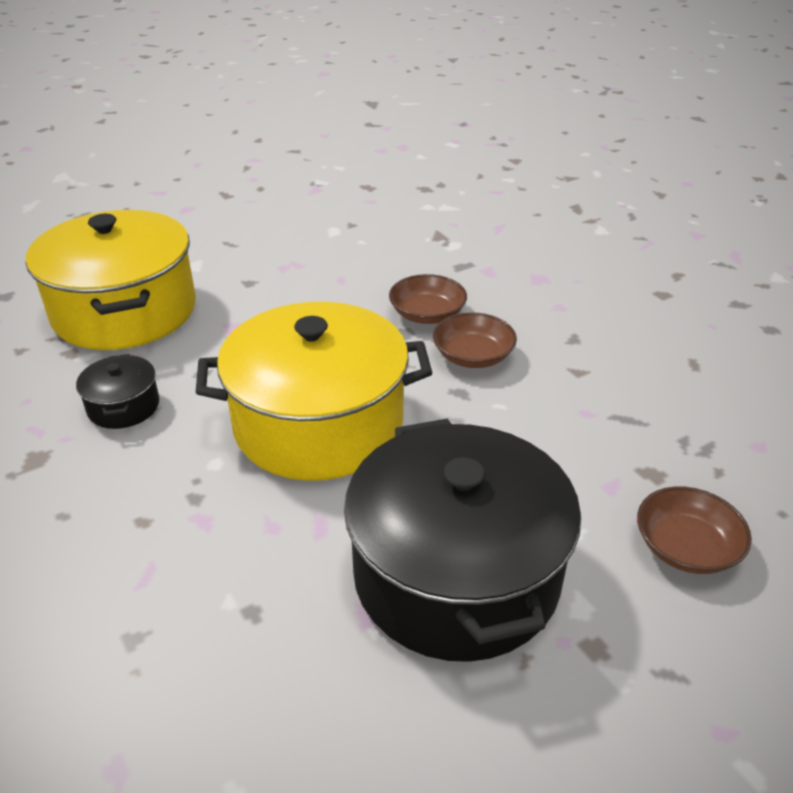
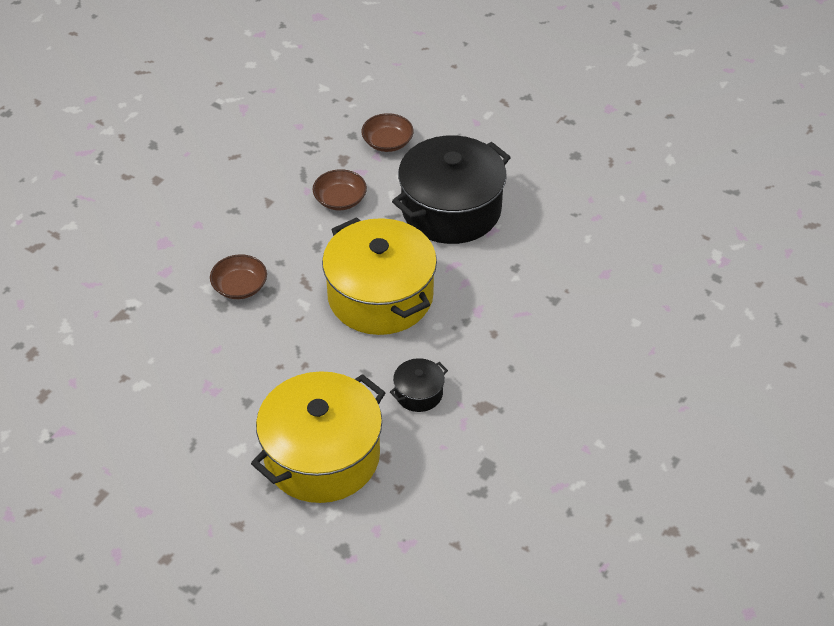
camera: 115 degrees left, 10 degrees up
brown bowl [433,313,517,368] -> brown bowl moved to [313,169,367,210]

